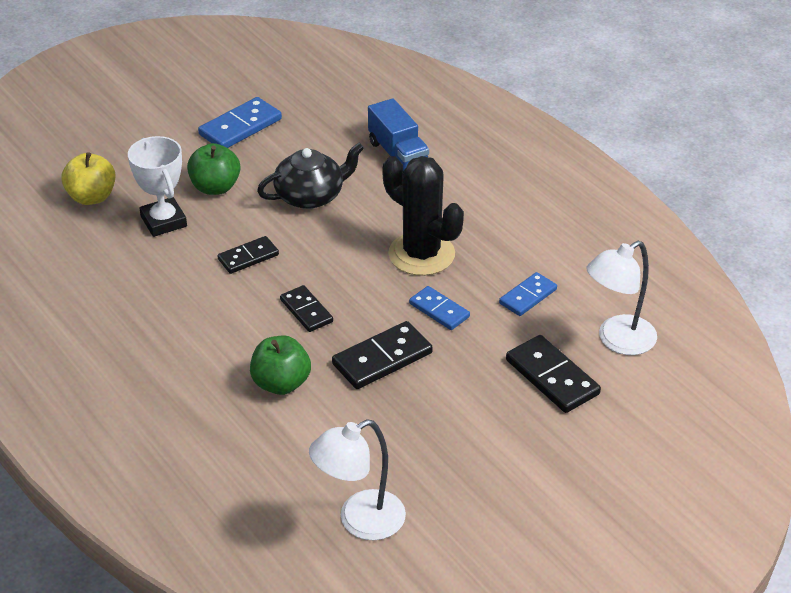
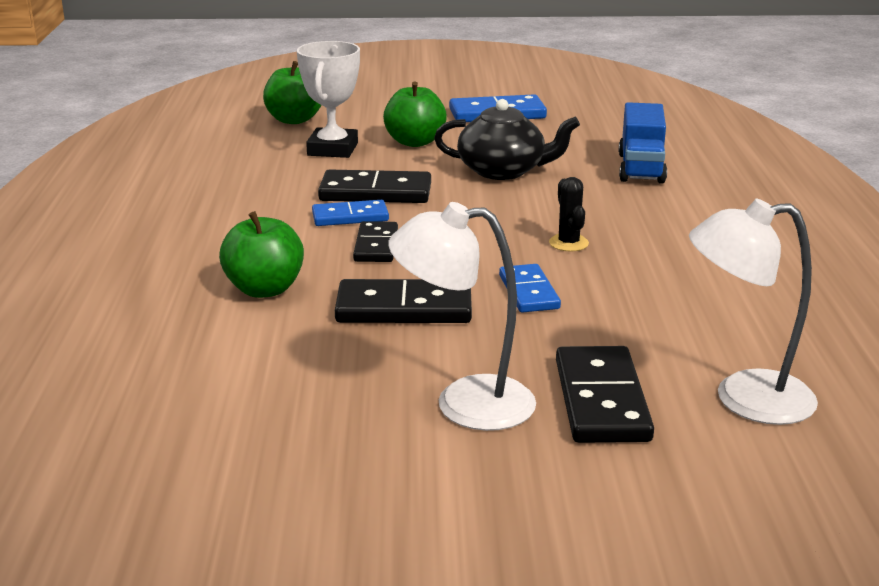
camera: 35 degrees right, 15 degrees down
yellow apple [61,152,116,205] -> green apple [263,61,321,124]
black domino [217,236,279,274] -> black domino [318,170,431,203], size x1.55
white lamp [309,419,406,540] -> white lamp moved to [388,202,536,431]
black cactus [382,156,464,276] -> black cactus [549,177,589,252], size x0.43
blue domino [499,272,557,316] -> blue domino moved to [312,200,389,226]

